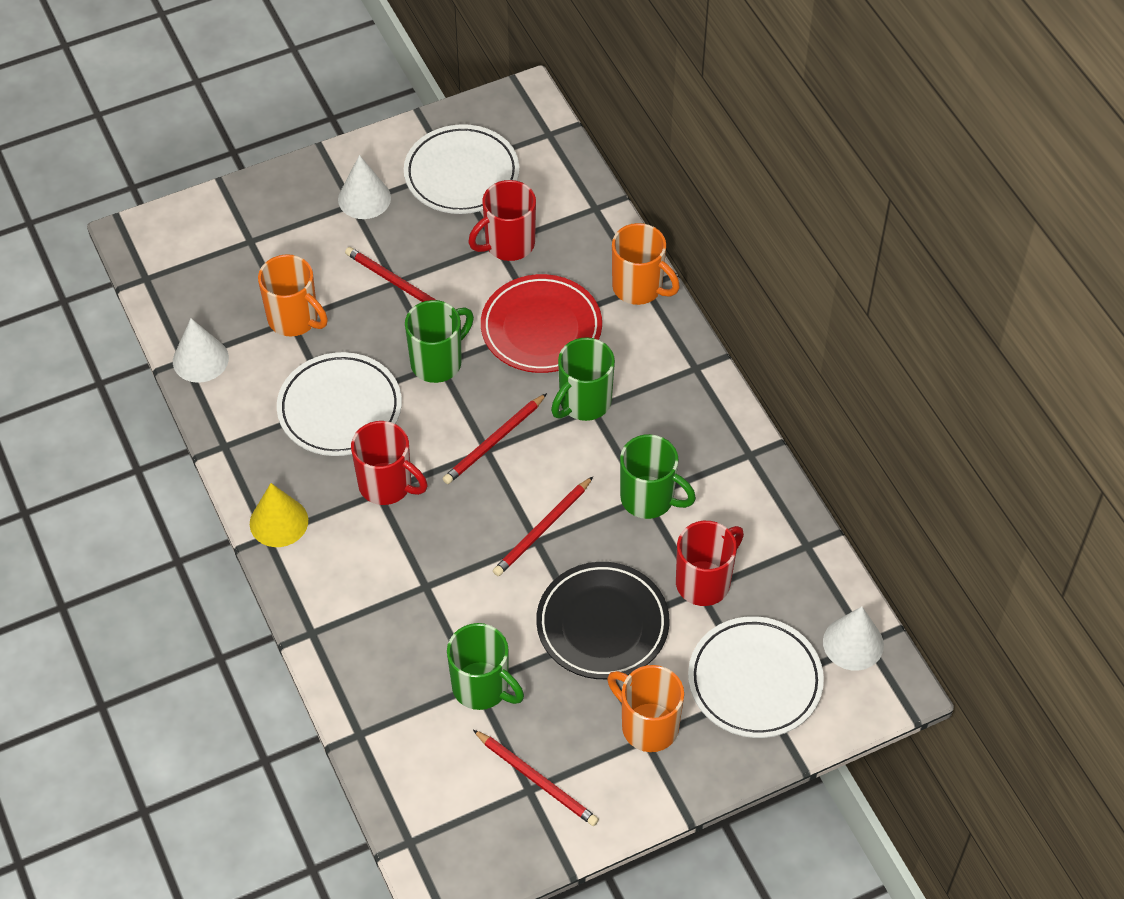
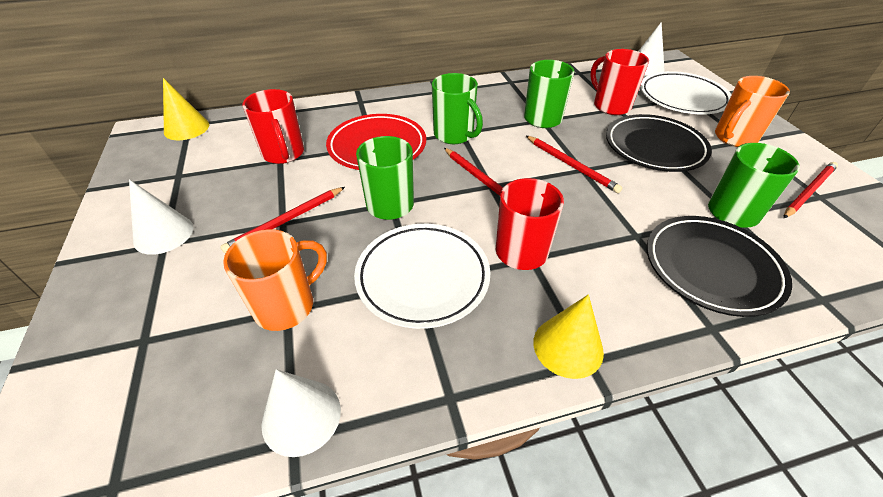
camera: 80 degrees left, 10 degrees down
white plate [404,124,519,214] -> none
orange mug [612,223,680,305] -> none
none -> yellow cone [163,78,209,140]
none -> black plate [647,216,792,317]

